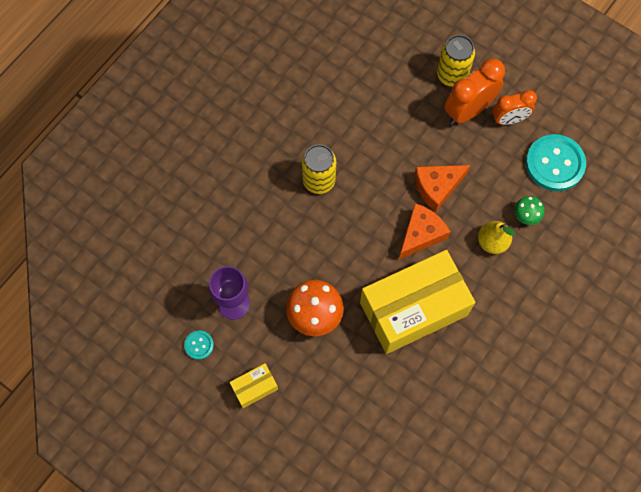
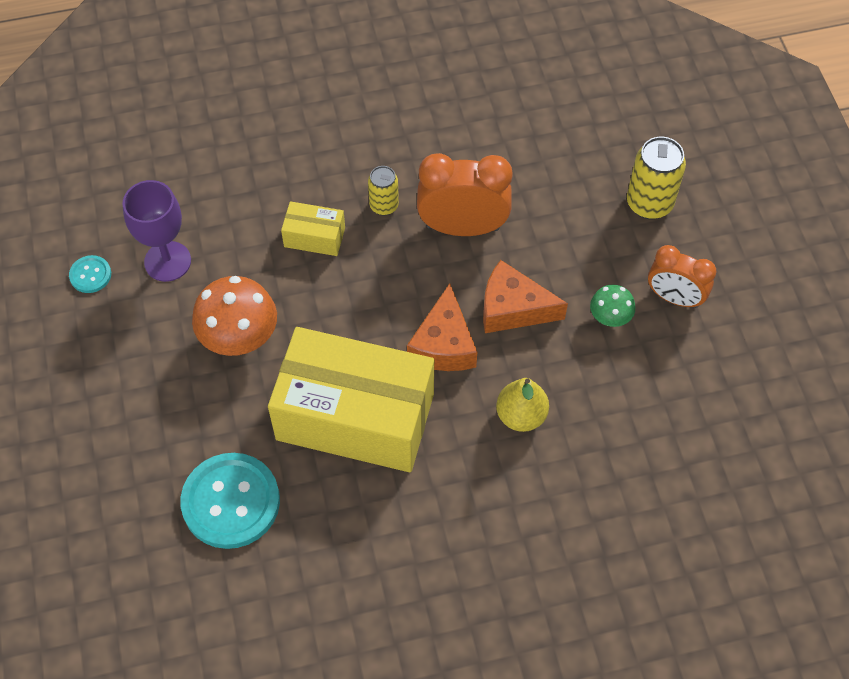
camera: 40 degrees right, 10 degrees down
yellow box [230,363,278,408] -> yellow box moved to [281,201,345,256]
yellow can [302,144,336,194] -> yellow can [368,166,399,215], size x0.61
orange cheese [399,203,451,259] -> orange cheese turned 105 degrees clockwise [407,283,477,371]
orange clock [444,58,505,124] -> orange clock moved to [417,153,513,236]
green mushroom [514,196,544,225] -> green mushroom moved to [590,285,635,327]
turquoise button [526,134,586,191] -> turquoise button moved to [181,453,280,549]

